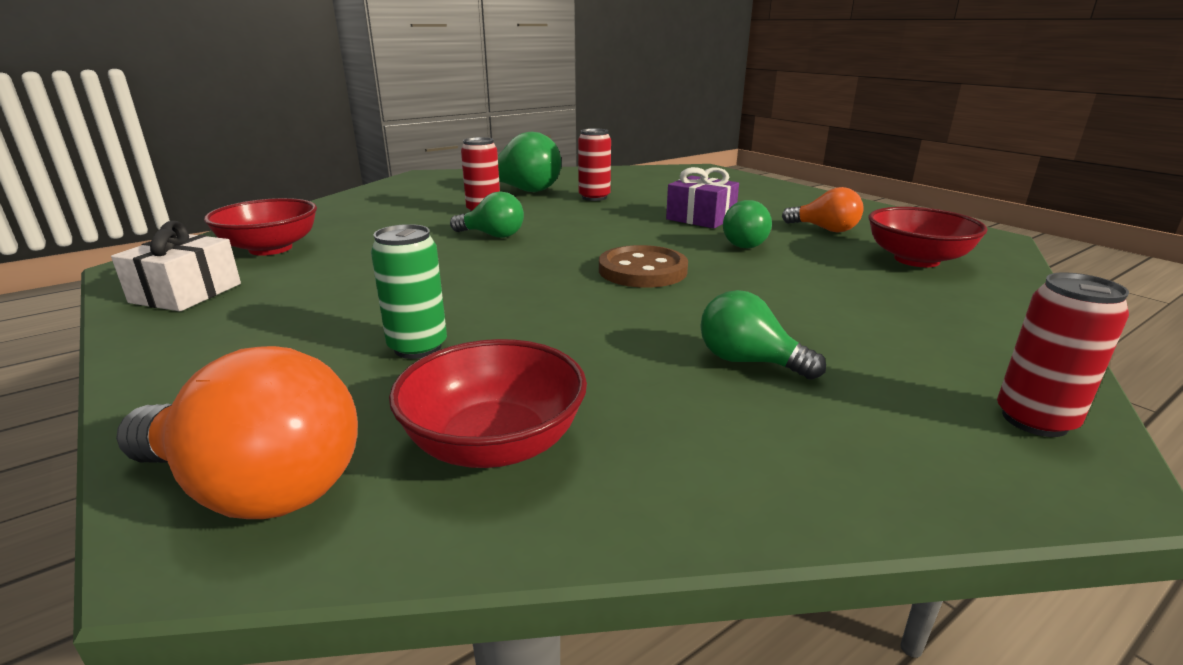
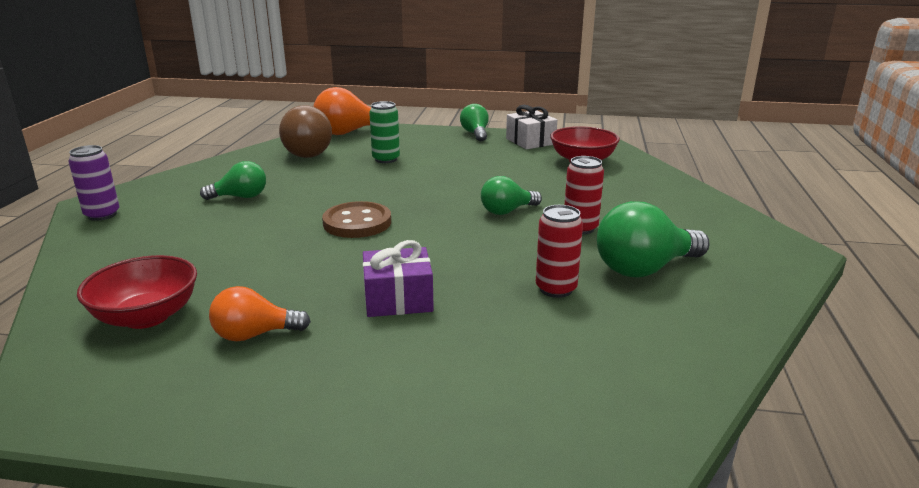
camera: 135 degrees right, 0 degrees up
red bowl [389,339,587,468] -> brown light bulb [279,106,332,158]
green light bulb [723,200,772,248] -> green light bulb moved to [460,104,489,141]
red can [997,272,1129,437] -> purple can [68,145,119,221]

